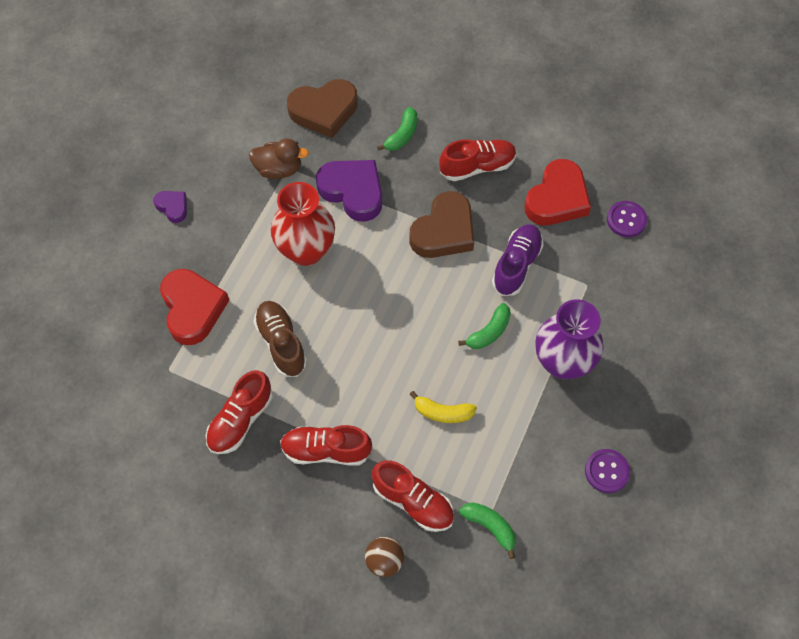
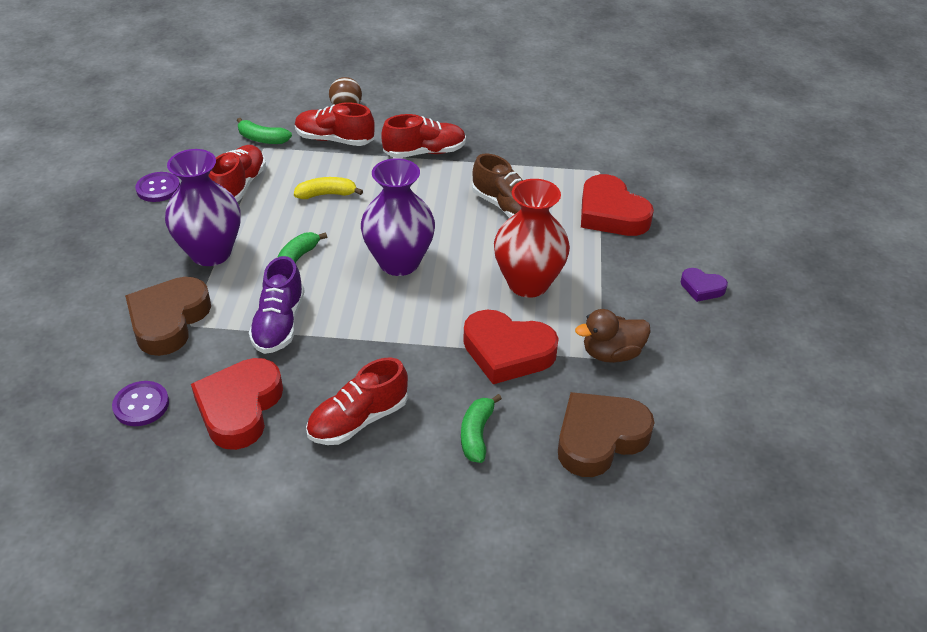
camera: 160 degrees right, 20 degrees down
red shoe [206,370,273,454] -> red shoe moved to [209,145,266,202]
purple heart [316,160,382,222] -> red heart [463,309,559,384]
brown heart [409,191,474,258] -> brown heart moved to [125,277,211,356]
none -> purple vase [361,158,435,276]

